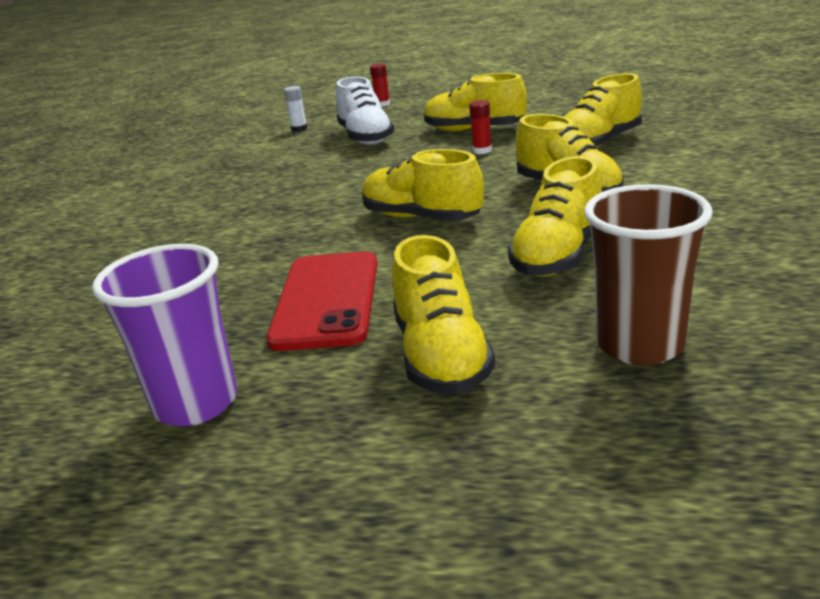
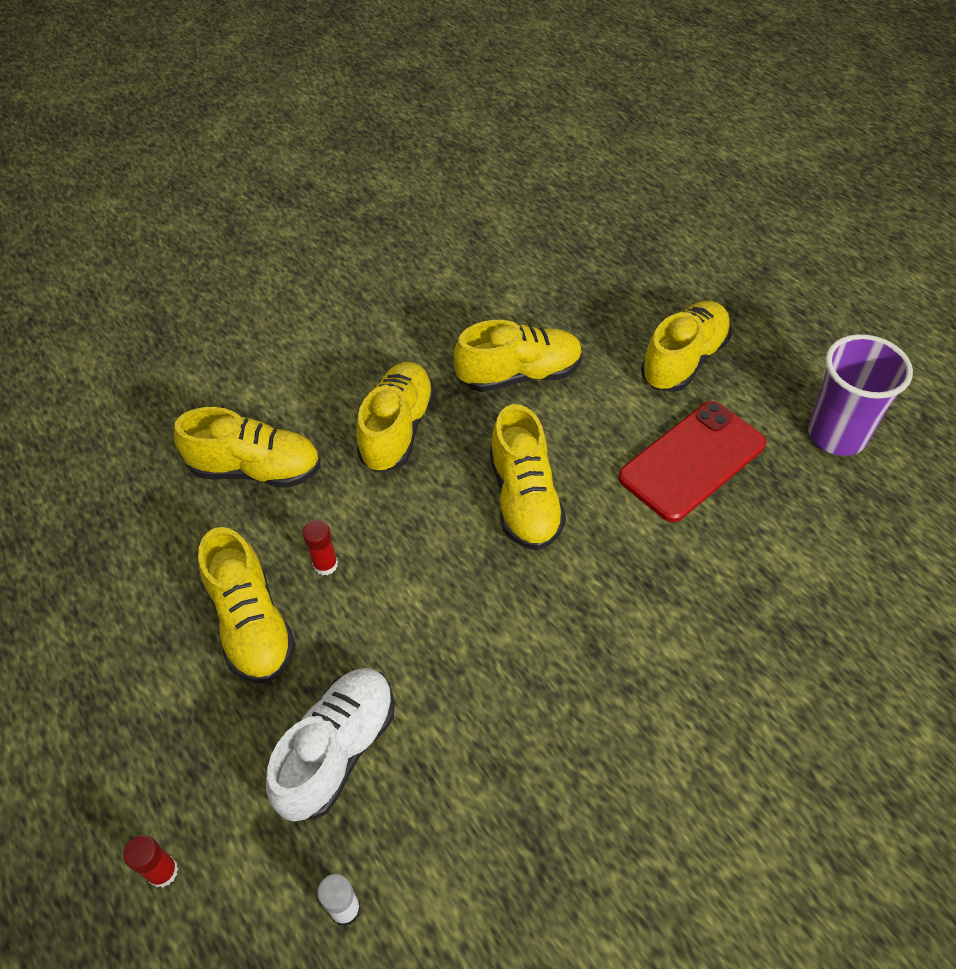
camera: 135 degrees left, 25 degrees up
brown cup [584,184,713,365] -> none

